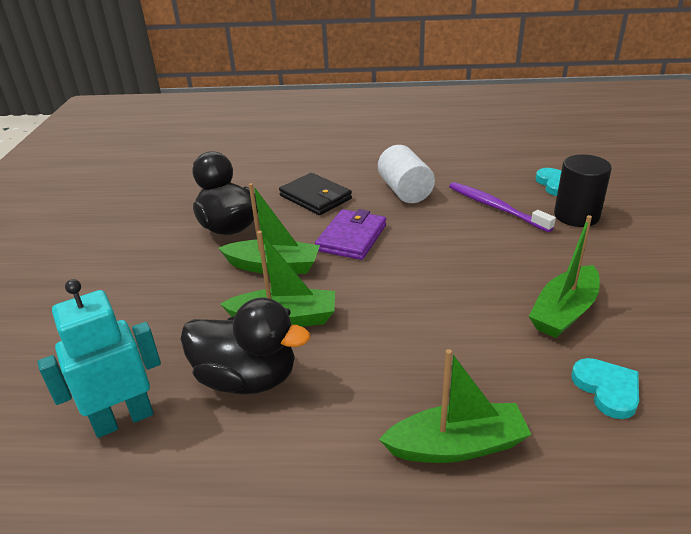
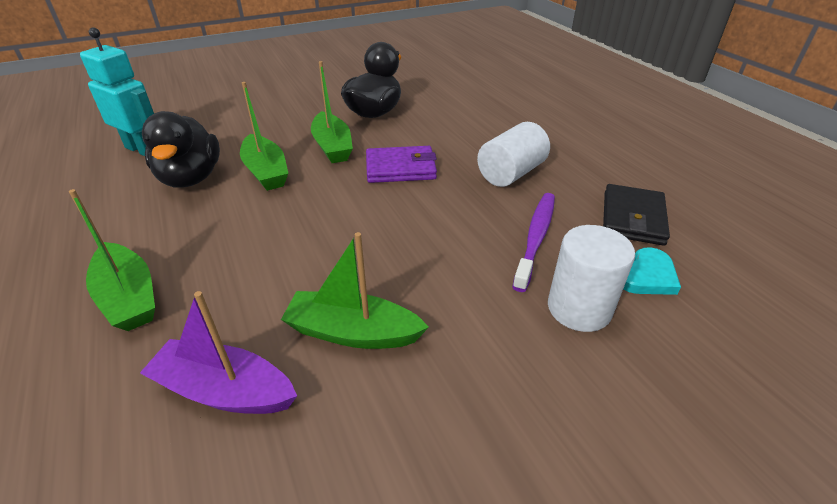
camera: 60 degrees right, 5 degrees up
black wallet [279,173,352,215] -> black wallet moved to [603,184,670,246]
black cylinder [554,154,612,227] -> white cylinder [548,225,635,332]
turquoise heart [571,358,639,419] -> purple boat [140,291,297,414]

